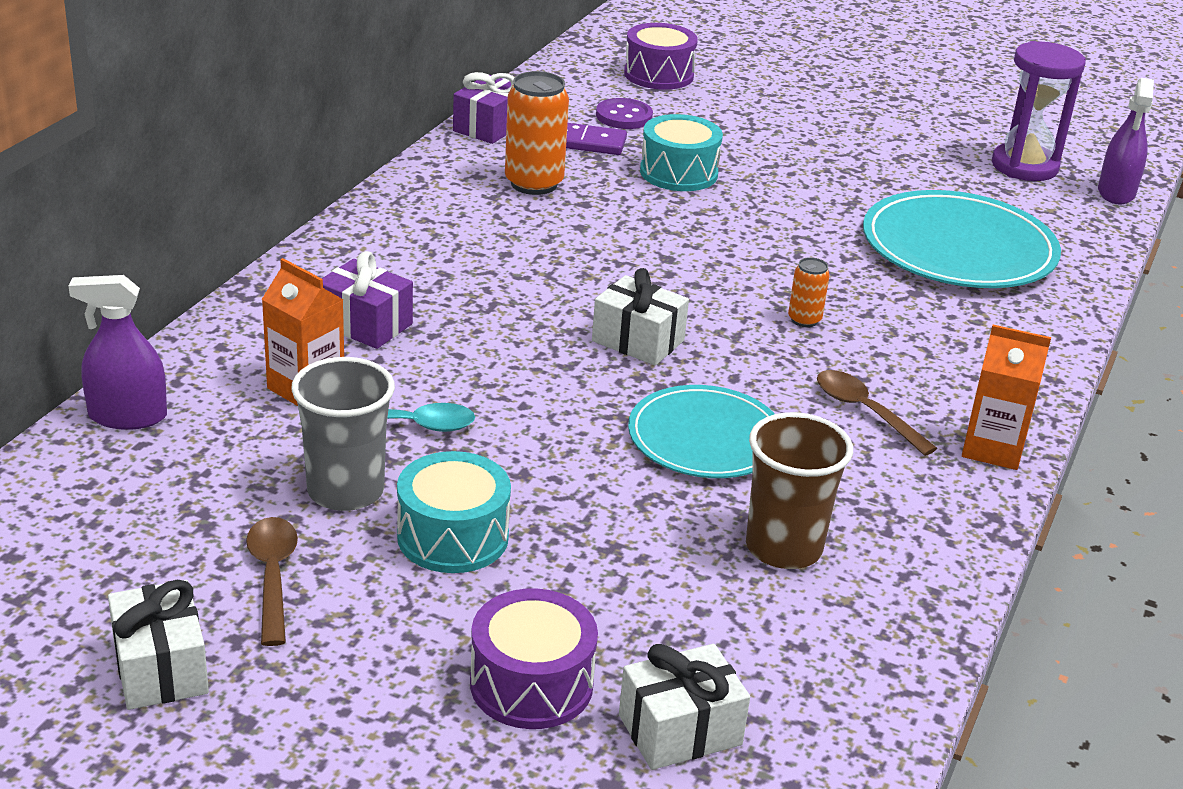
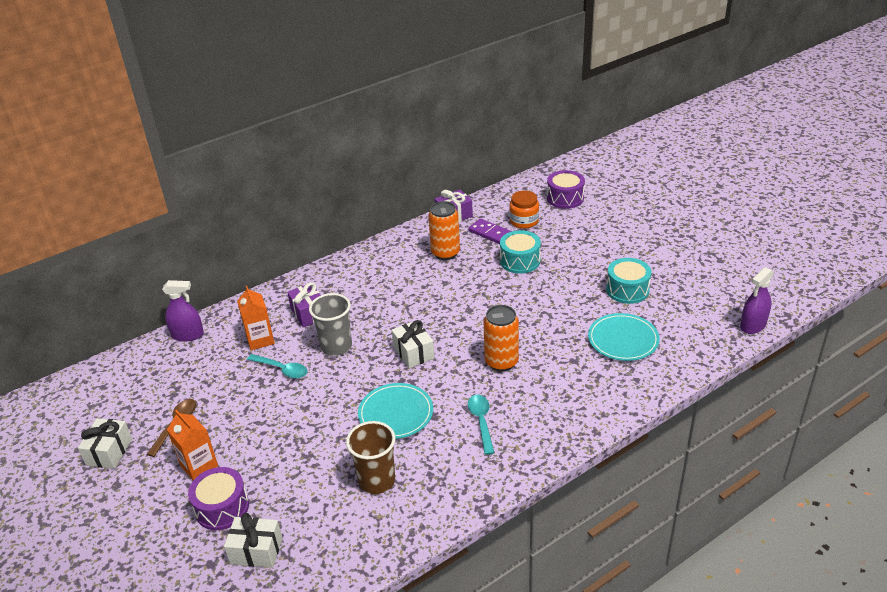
camera: 35 degrees right, 5 degrees up
purple spray bottle [69,275,167,430] -> purple spray bottle turned 150 degrees clockwise [162,280,204,342]
grey cup [291,357,395,511] -> grey cup moved to [309,293,352,356]
turquoise drum [397,451,511,573] -> turquoise drum moved to [606,258,652,304]
purple button [596,98,653,129] -> orange jar [509,191,539,229]
orange can [788,257,830,327] -> orange can [483,305,519,371], size x1.94
brown spoon [817,370,937,456] -> turquoise spoon [468,395,494,455]
turquoise plate [863,190,1061,288] -> turquoise plate [588,313,660,361], size x0.66
orange carton [962,325,1051,470] -> orange carton moved to [167,410,218,480]
purple hourglass [992,41,1086,181] -> none

